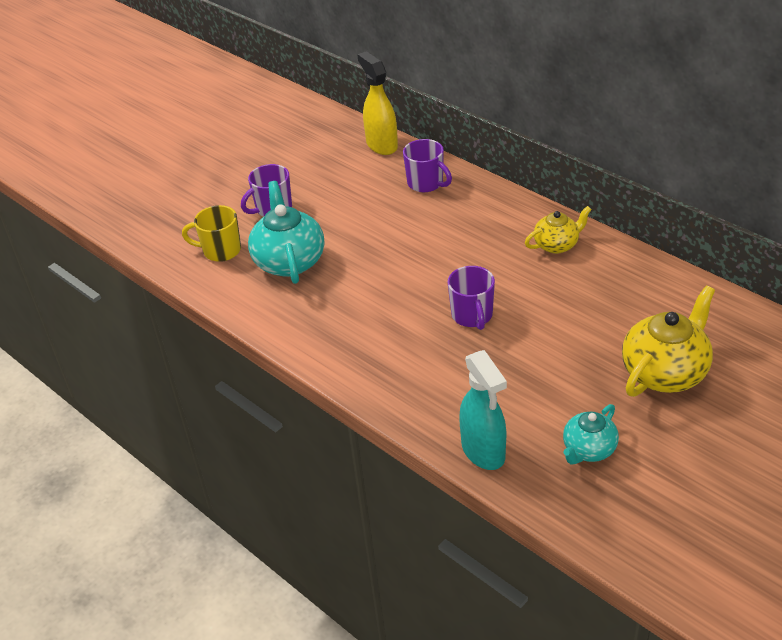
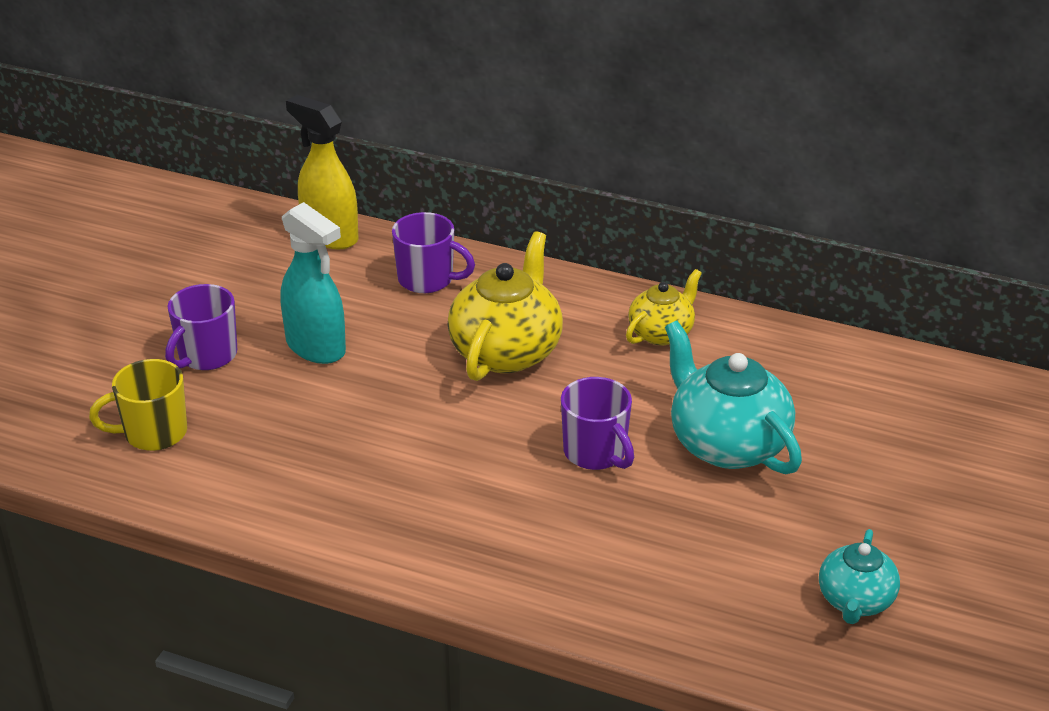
camera: 25 degrees left, 5 degrees down
turquoise teapot [248,181,324,284] -> turquoise teapot moved to [665,321,802,474]
turquoise spray bottle [459,350,507,470] -> turquoise spray bottle moved to [280,202,346,364]
yellow teapot [622,285,715,397] -> yellow teapot moved to [448,231,563,381]

